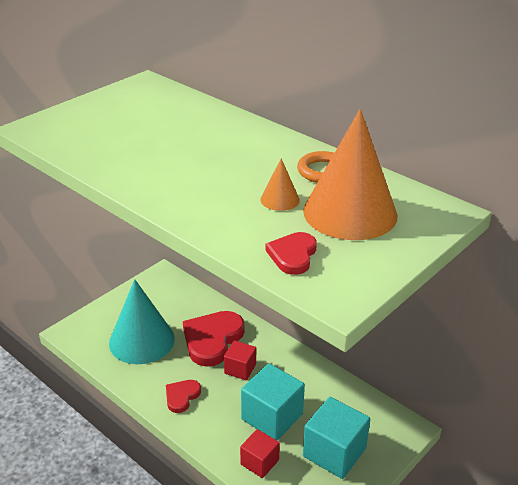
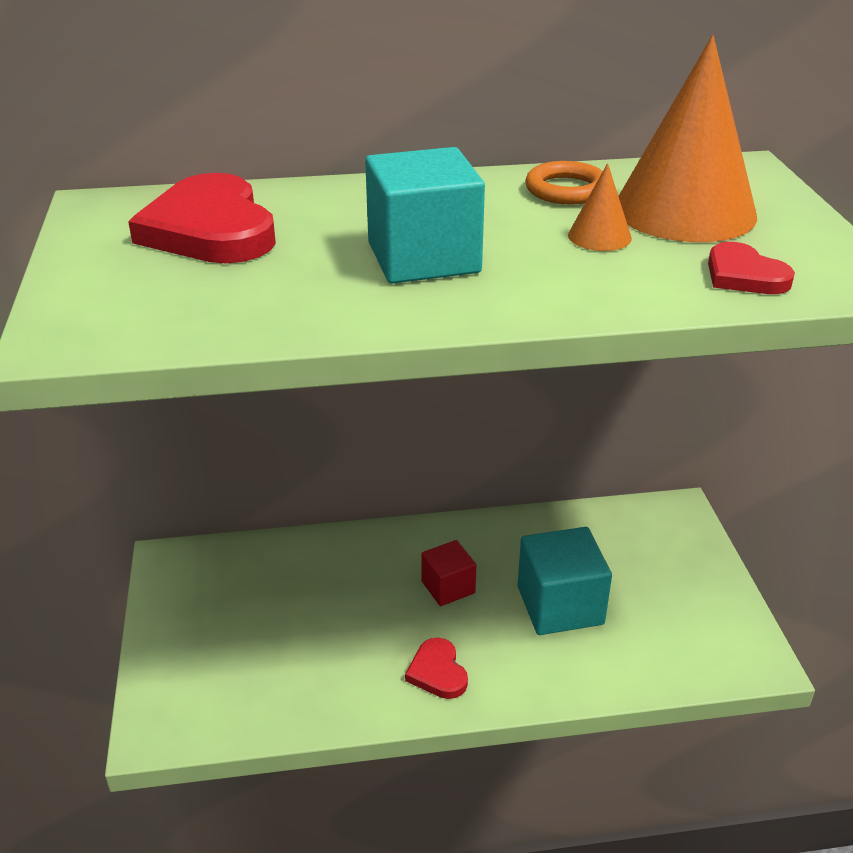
camera: 50 degrees left, 0 degrees up
turquoise cone [109,279,175,364] -> none
red heart [183,311,245,367] -> red heart moved to [128,173,276,264]
red cube [240,429,280,478] -> none
turquoise cube [303,397,370,479] -> turquoise cube moved to [365,147,485,284]

